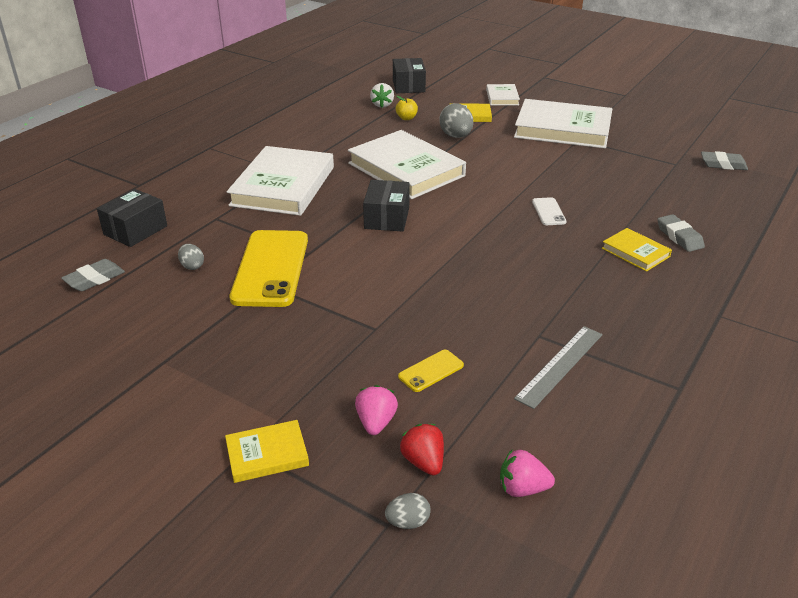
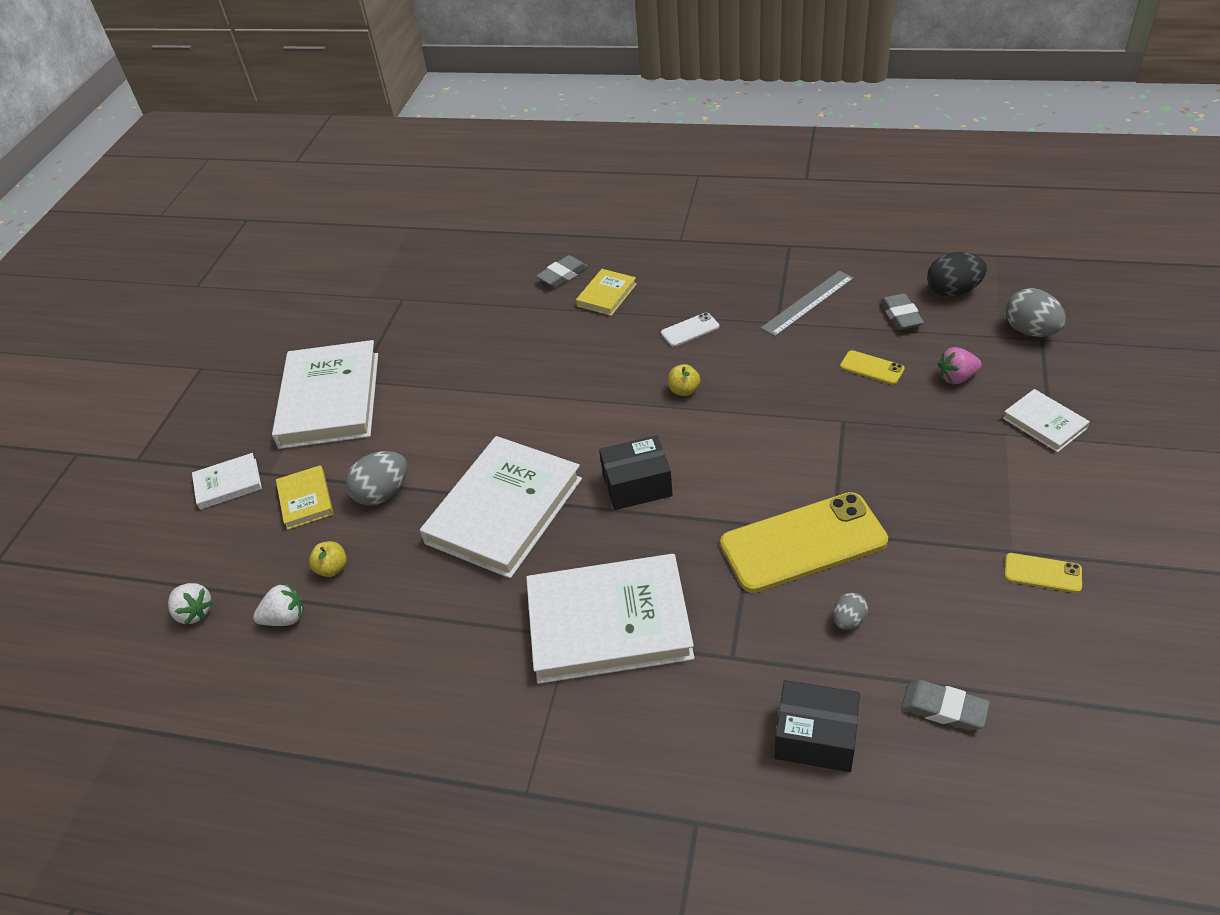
camera: 105 degrees left, 10 degrees up
yellow book [225,420,309,483] -> white book [1003,389,1090,452]
grey egg [385,493,431,529] -> grey egg [1005,288,1066,337], size x1.78
black box [393,58,426,93] -> white strawberry [168,583,213,625]
red strawberry [400,424,444,476] -> none
pink strawberry [500,450,555,497] -> black egg [927,252,987,297]
grey ruler [514,326,603,409] -> grey ruler turned 60 degrees counterclockwise [761,271,854,337]
white phone [532,197,567,225] -> white phone moved to [661,312,719,347]
grey eraser [701,151,748,170] -> grey eraser moved to [881,293,924,330]
none -> yellow apple [668,364,700,396]
none -> yellow phone [1004,553,1082,593]

